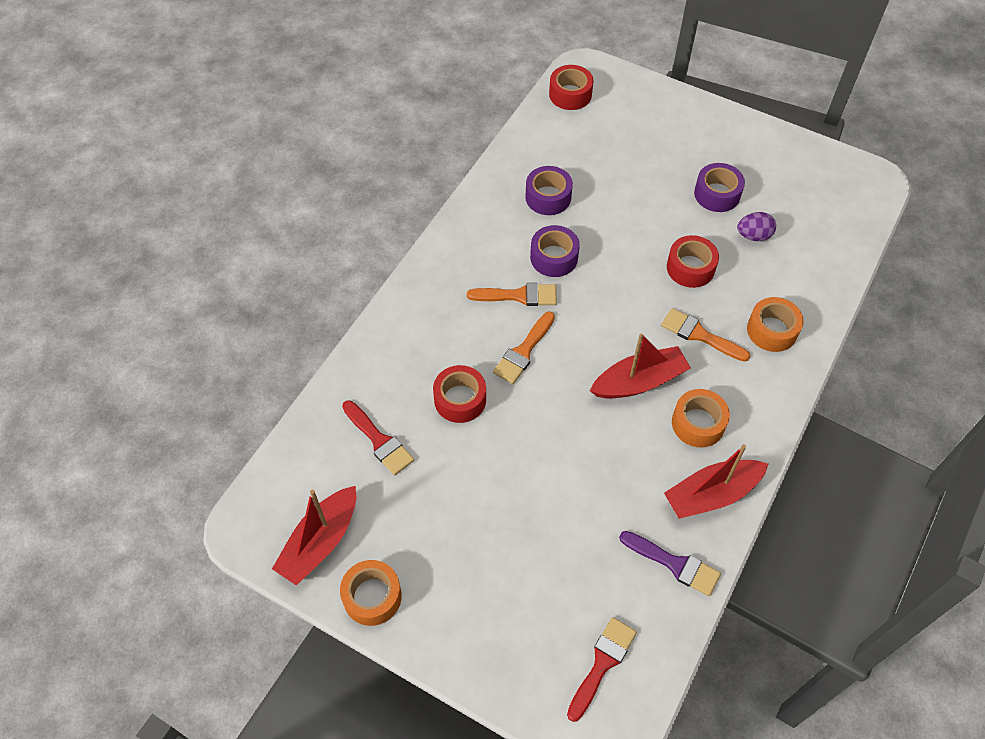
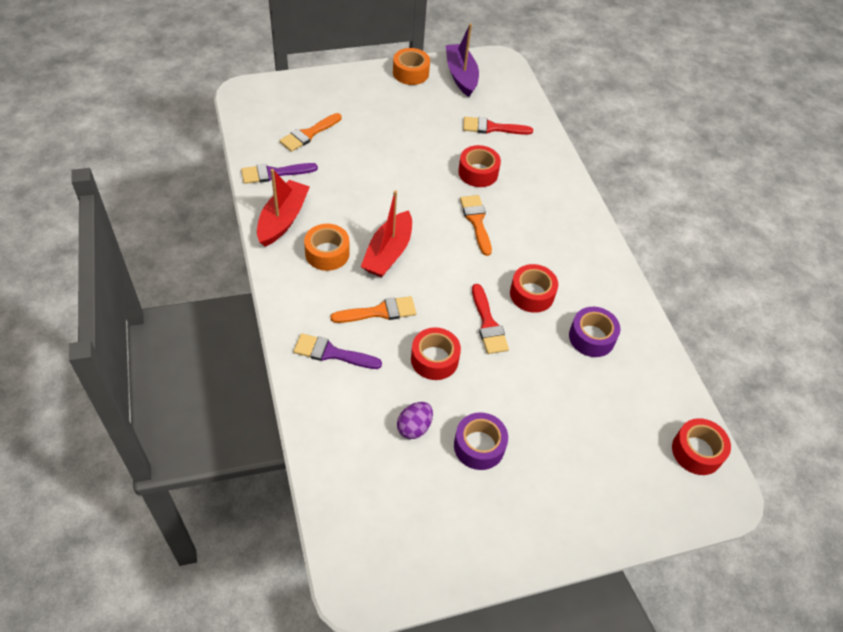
camera: 130 degrees right, 5 degrees down
red boat [272,486,356,586] -> purple boat [446,23,479,97]
orange brush [467,283,557,306] -> orange brush moved to [279,113,342,152]
purple tape [530,225,580,277] -> red tape [510,264,558,313]
red brush [567,617,637,722] -> red brush moved to [472,284,509,354]
orange tape [747,297,804,352] -> purple brush [294,333,382,369]

